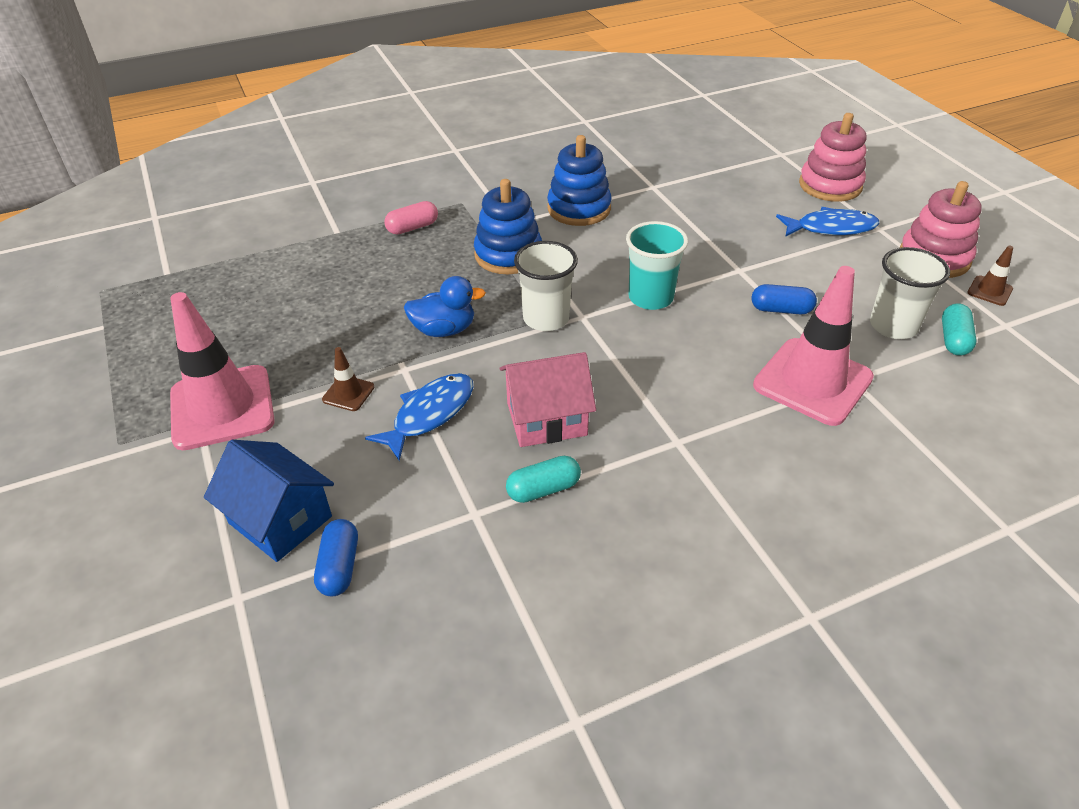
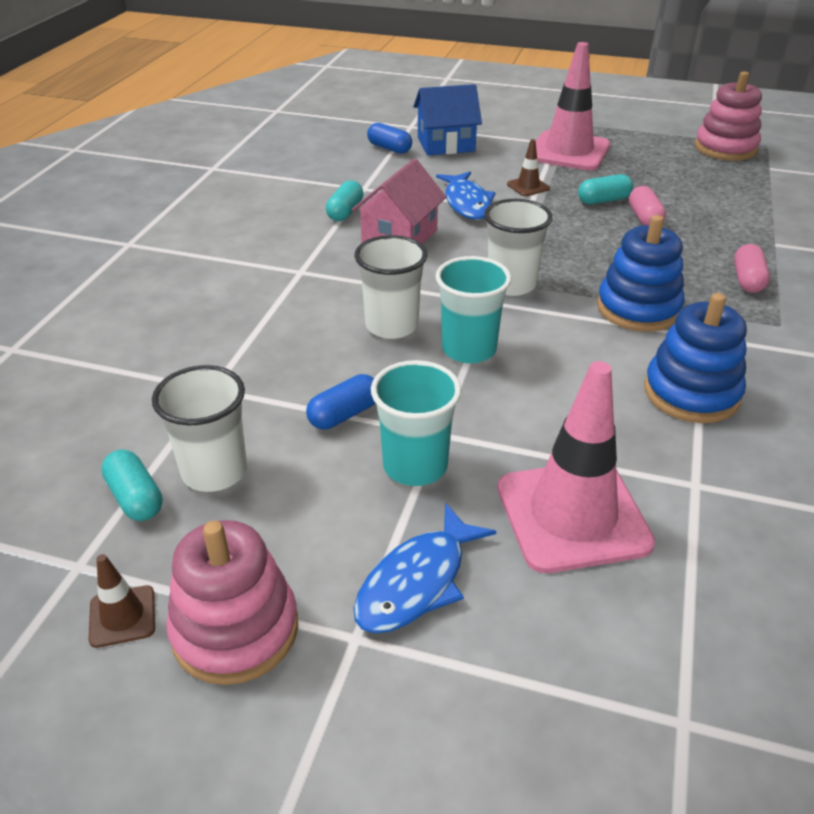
camera: 130 degrees right, 5 degrees down
blue duck [404,276,486,337] -> none
pink traffic cone [753,266,874,426] -> pink traffic cone moved to [497,361,655,573]
pink stacking toy [799,113,867,202] -> pink stacking toy moved to [695,71,762,161]
none -> white cup [354,235,427,339]
none -> turquoise cup [371,360,461,486]
none -> turquoise capsule [578,174,633,204]
none -> pink capsule [629,186,666,225]

